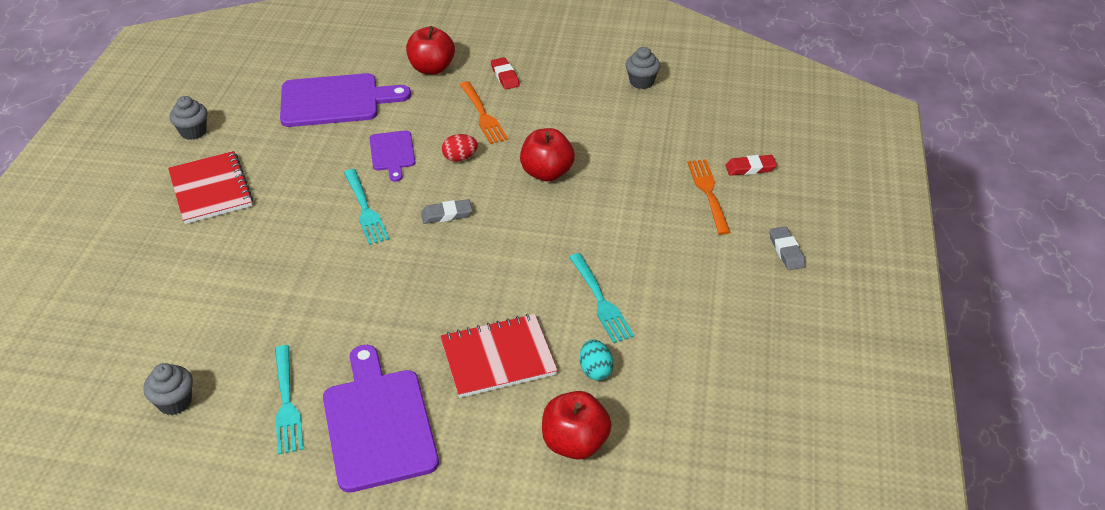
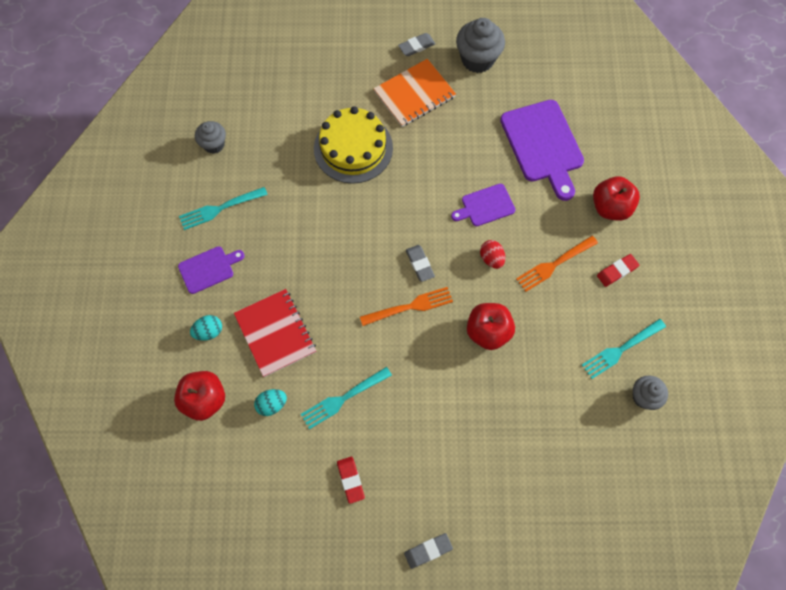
camera: 80 degrees right, 25 degrees up
red notebook [168,151,253,224] -> orange notebook [373,59,456,127]
grey cupcake [169,96,208,140] -> grey cupcake [456,18,505,73], size x1.63
purple cutting board [323,345,439,493] -> purple cutting board [178,246,245,294], size x0.55
turquoise fork [344,169,389,245] -> turquoise fork moved to [582,319,666,379]
orange fork [687,159,731,235] -> orange fork moved to [360,287,453,326]
red eraser [725,155,777,176] -> red eraser moved to [337,456,365,504]
none -> turquoise egg [190,315,222,341]
none -> yellow cake [314,106,393,183]
none -> grey eraser [398,33,435,56]

